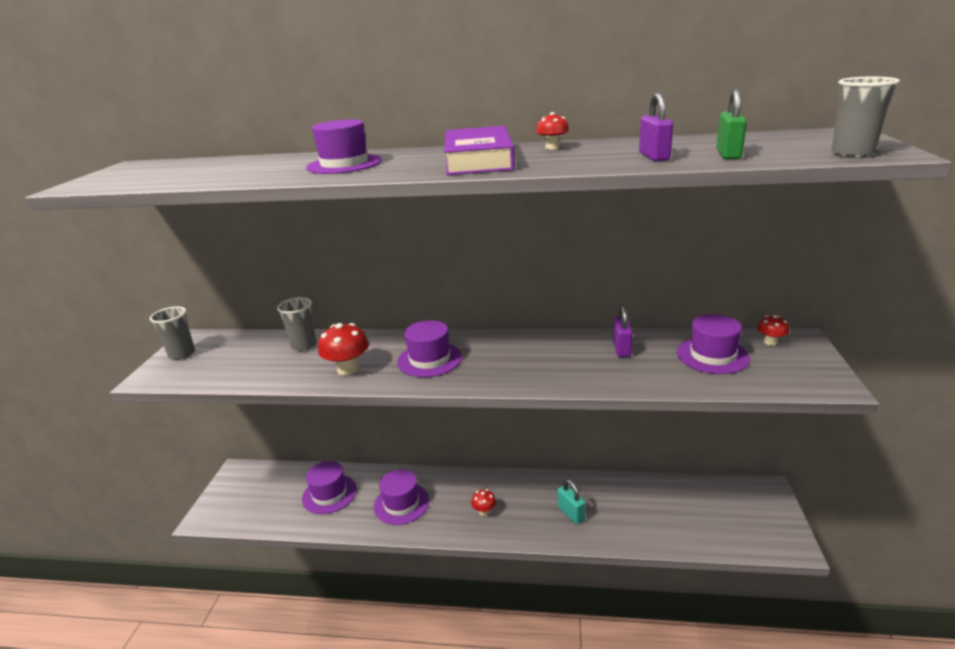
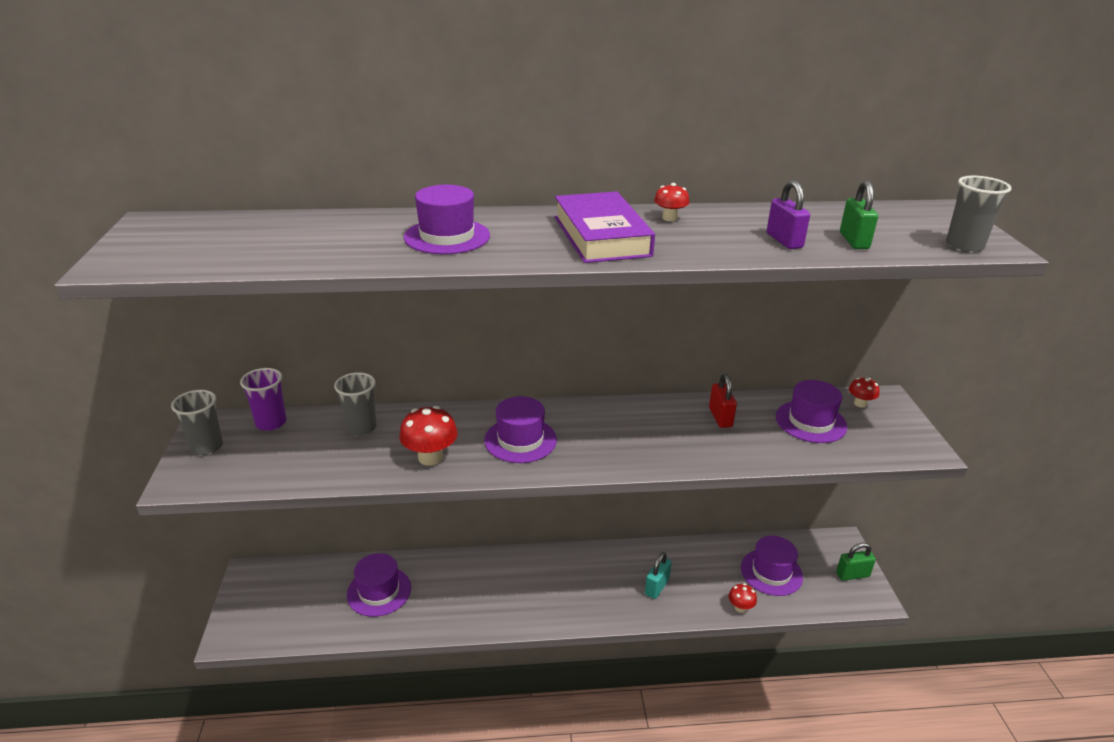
camera: 15 degrees left, 5 degrees up
purple hat [374,469,429,525] -> purple hat moved to [741,536,803,596]
red mushroom [471,489,496,516] -> red mushroom moved to [728,583,757,613]
turquoise padlock [558,479,586,524] -> turquoise padlock turned 75 degrees clockwise [645,552,672,599]
purple padlock [613,305,633,357] -> red padlock [709,374,737,428]
none -> purple cup [240,368,286,431]
none -> green padlock [836,543,876,581]

